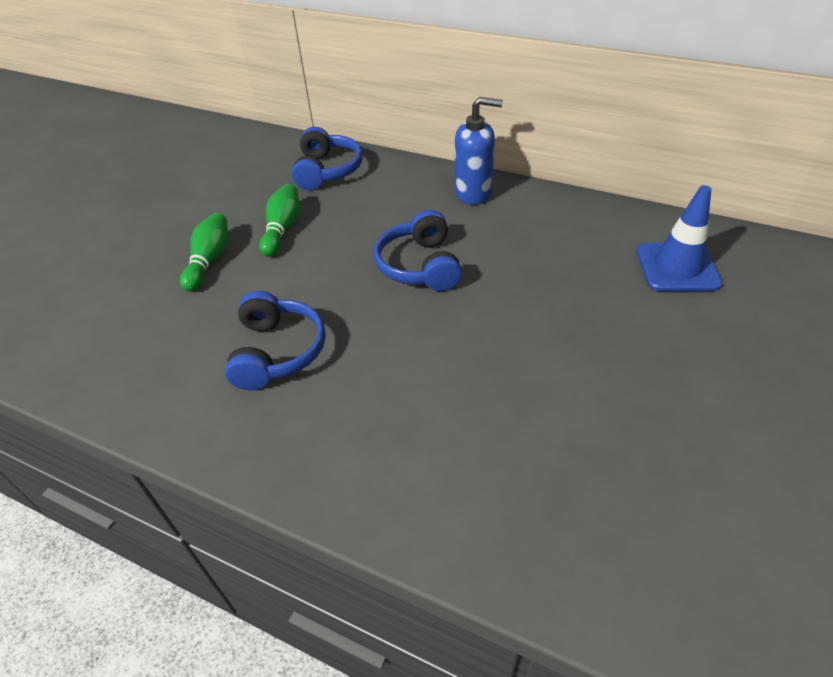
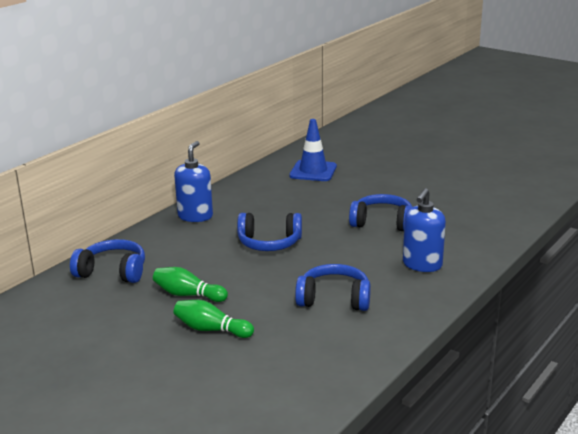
camera: 80 degrees left, 20 degrees down
none -> blue headphones [349,194,413,231]
none -> blue soap dispenser [403,188,446,272]

